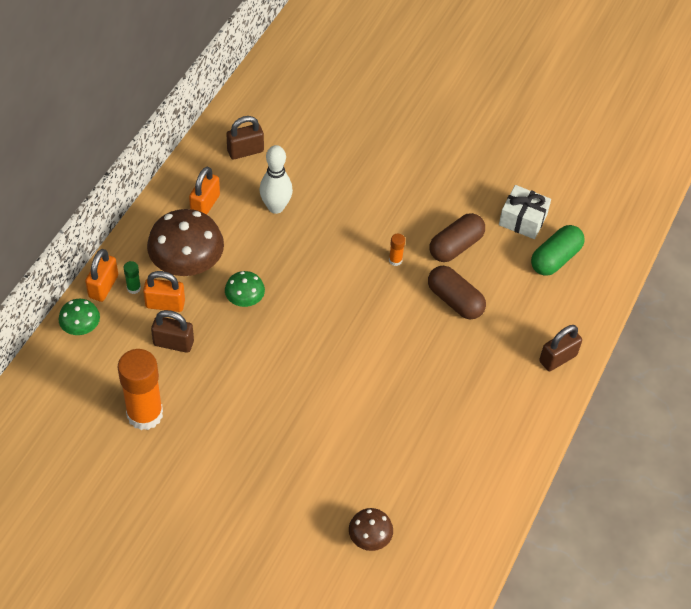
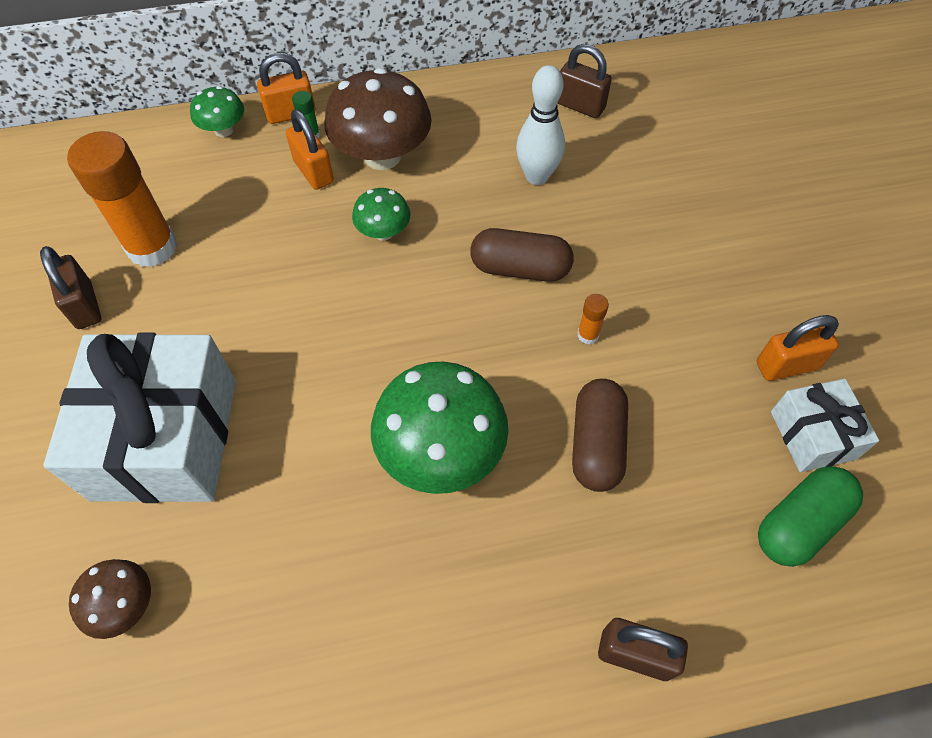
camera: 55 degrees right, 5 degrees up
brown padlock [151,310,194,353] -> brown padlock moved to [40,246,101,329]
orange padlock [189,167,220,215] -> orange padlock moved to [757,315,839,381]
brown capsule [430,213,485,262] -> brown capsule moved to [470,228,574,282]
green capsule [531,225,585,276] -> green capsule turned 45 degrees counterclockwise [758,466,863,567]
none -> white gift [44,332,236,503]
none -> green mushroom [371,362,509,494]

